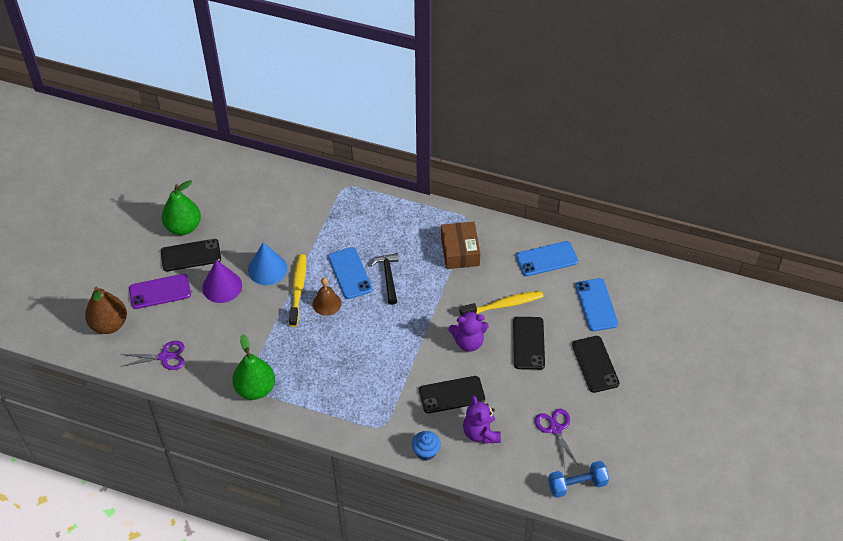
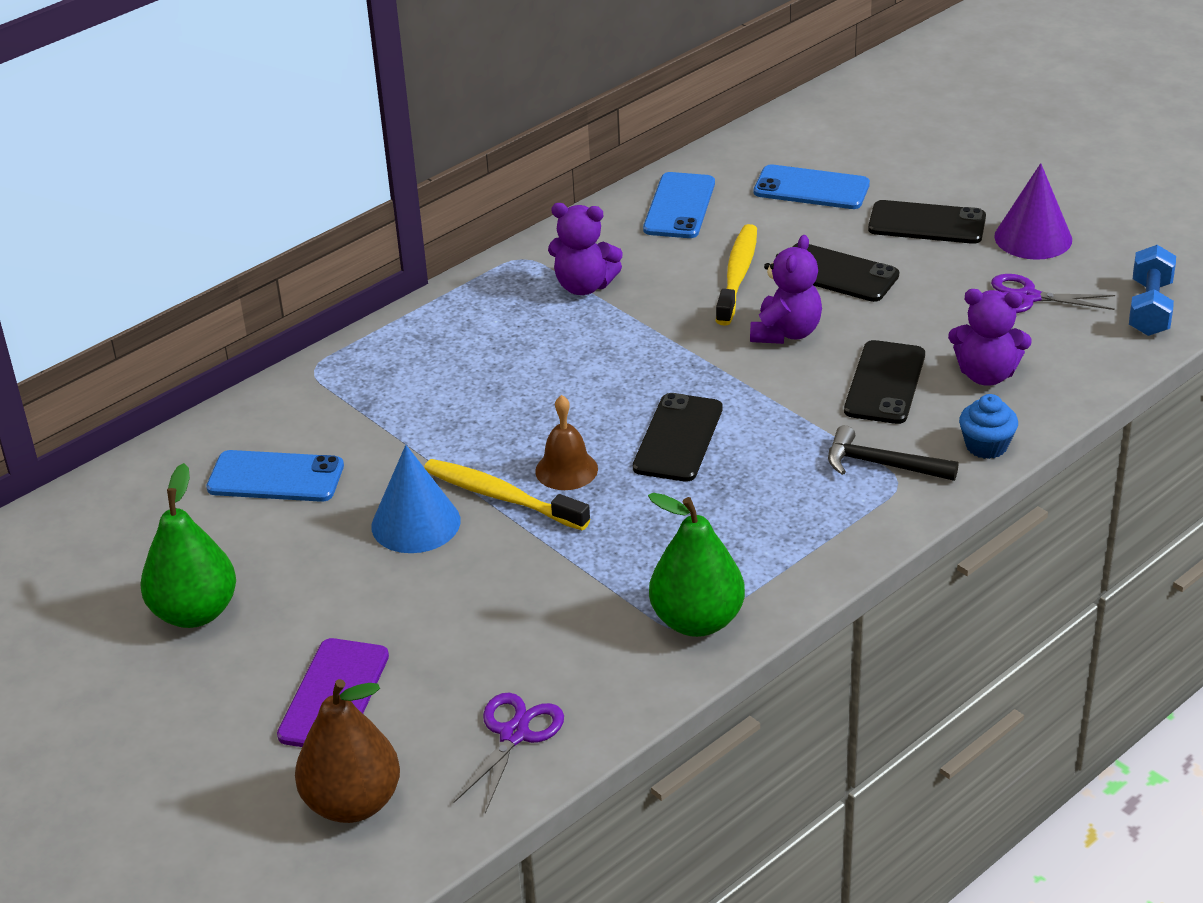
camera: 60 degrees left, 15 degrees down
black phone [161,239,221,271] -> black phone moved to [633,393,723,482]
purple cone [202,260,242,303] -> purple cone moved to [994,163,1072,260]
blue phone [328,247,373,299] -> blue phone moved to [206,450,344,502]
black hammer [370,253,399,305] -> black hammer moved to [828,425,958,481]
brown box [441,221,481,269] -> purple teddy bear [548,203,623,295]

